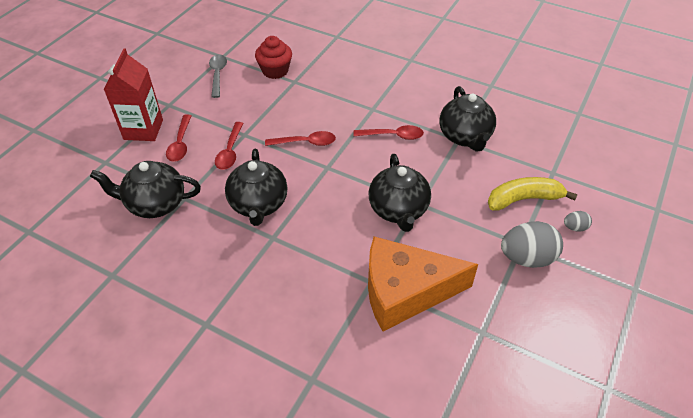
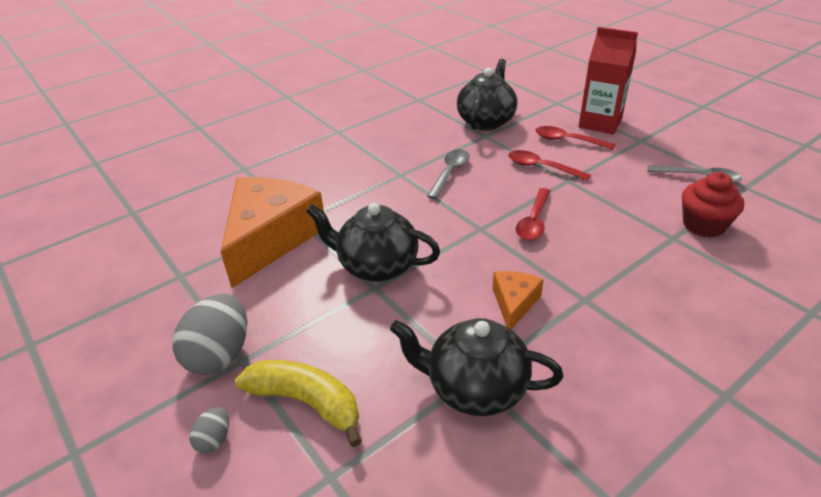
camera: 115 degrees right, 10 degrees down
black teapot [225,149,288,226] -> grey spoon [427,149,469,199]
red spoon [354,125,424,140] -> orange cheese [492,271,544,329]
yellow banana [488,177,578,211] -> yellow banana turned 75 degrees counterclockwise [235,360,362,447]

